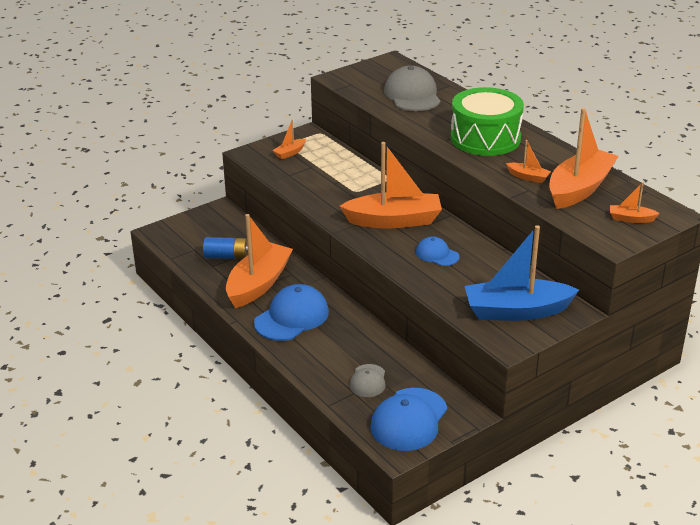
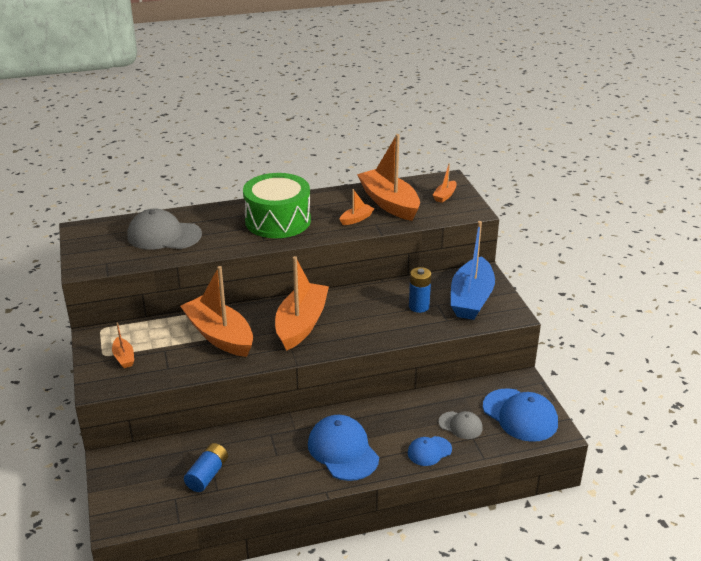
camera: 70 degrees left, 0 degrees up
orange boat [226,214,293,308] -> orange boat moved to [180,266,253,357]
blue cap [416,237,459,266] -> blue cap moved to [408,436,452,466]
none -> blue battery [409,267,431,313]

